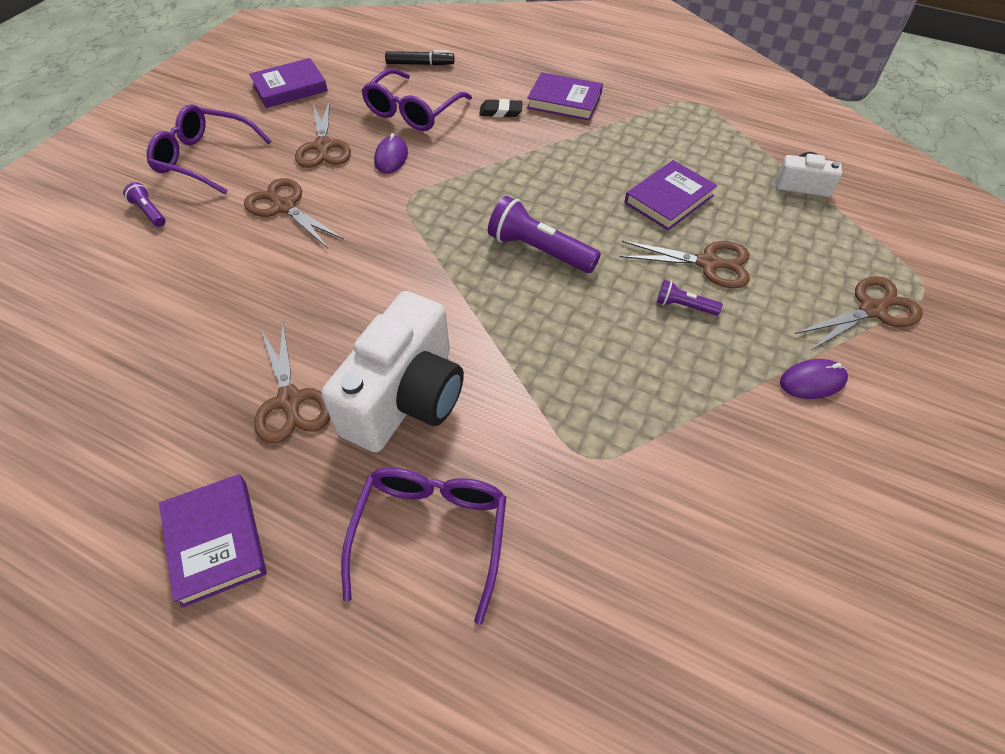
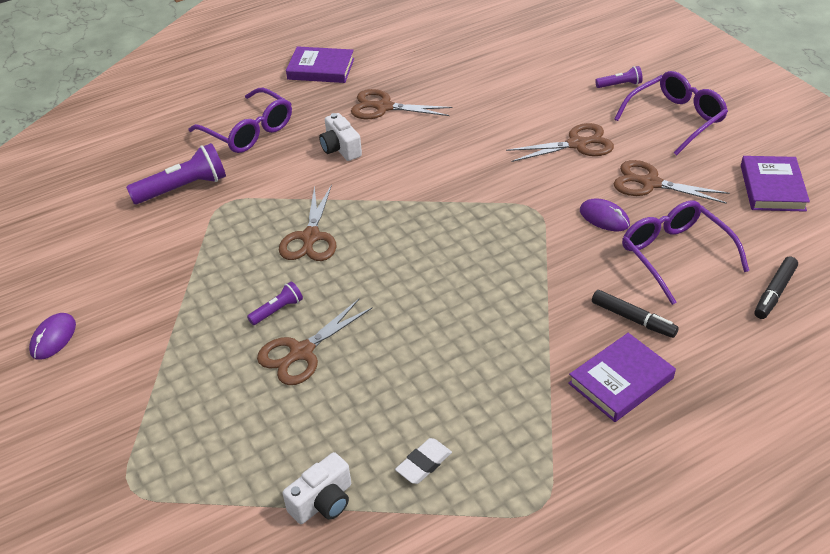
camera: 125 degrees right, 10 degrees down
white camera [321,291,464,453] -> white camera [319,113,362,161], size x0.49
black eraser [479,99,523,117] -> black marker [592,290,679,338]
purple flashlight [488,196,601,273] -> purple flashlight moved to [126,143,226,204]
purple book [625,160,717,231] -> none
purple mouse [780,359,848,399] -> purple mouse moved to [29,313,76,360]
brown scissors [795,276,923,351] -> brown scissors moved to [279,185,336,261]
none -> white eraser [395,438,452,484]

